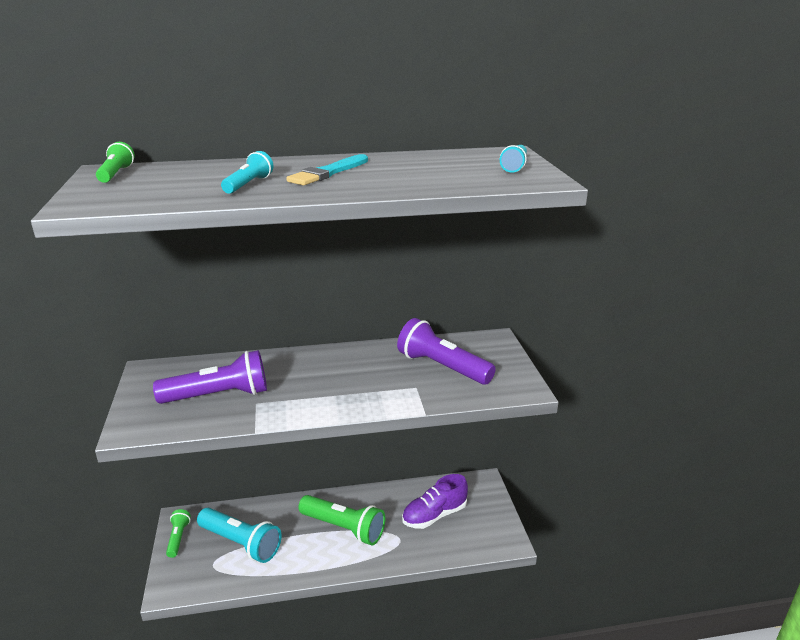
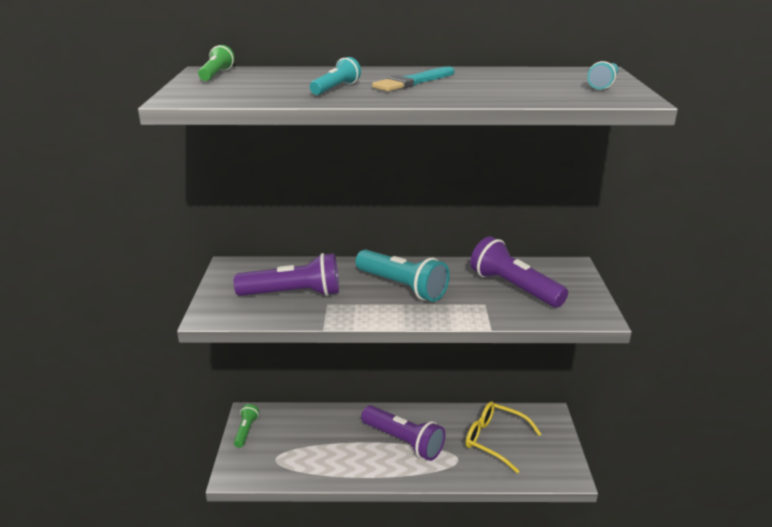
camera: 10 degrees right, 0 degrees up
turquoise flashlight [197,508,282,563] -> turquoise flashlight moved to [355,250,450,302]
green flashlight [298,495,385,545] -> purple flashlight [361,405,445,461]
purple shoe [402,474,468,529] -> yellow glasses [466,401,541,473]

